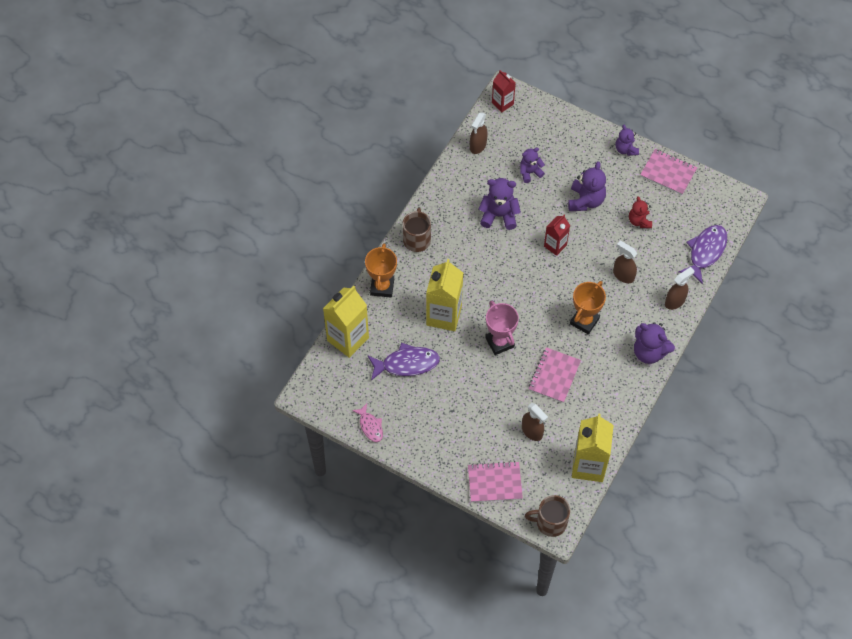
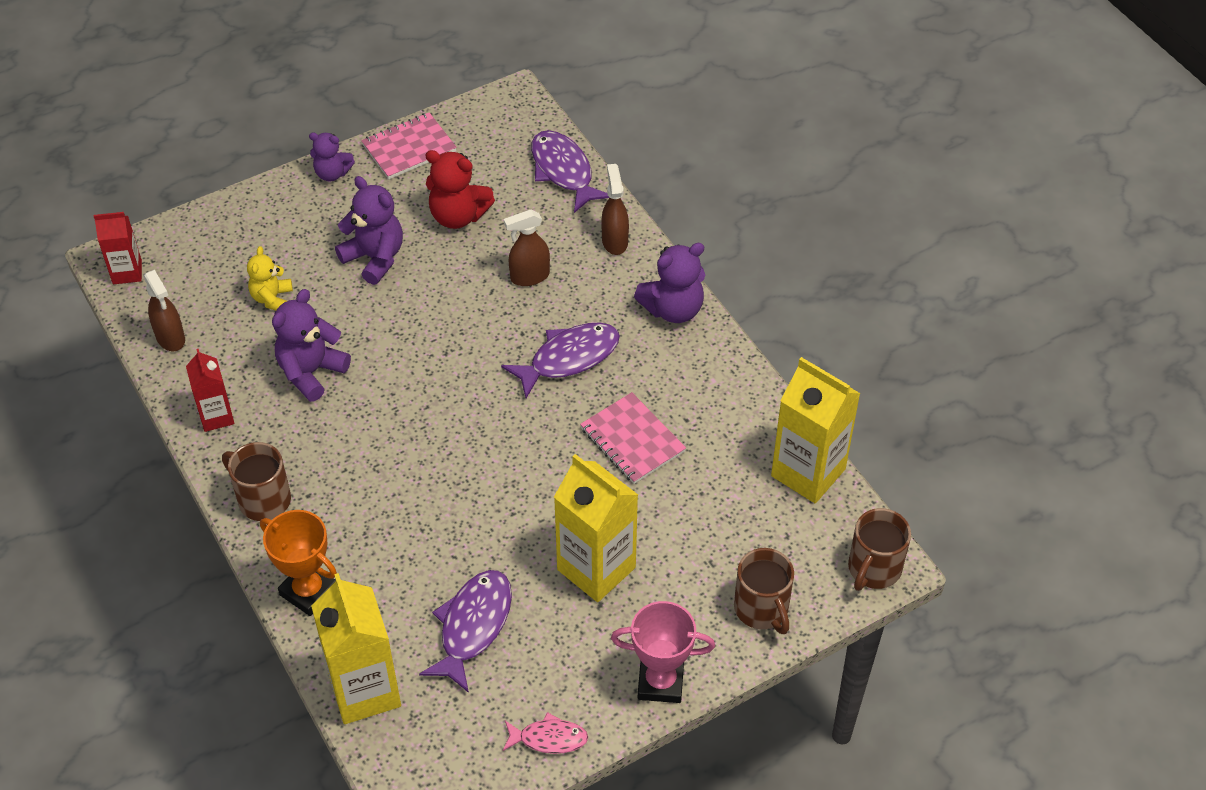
camera: 60 degrees left, 10 degrees down
yellow carton [426,259,463,331] -> yellow carton moved to [554,454,638,602]
pink notebook [468,461,523,502] -> brown mug [734,548,794,634]
pink trophy [485,301,519,355] -> pink trophy moved to [611,601,715,703]
purple teddy bear [520,148,545,183] -> yellow teddy bear [247,246,293,311]
brown spray bottle [522,403,548,441] -> none
red carton [544,215,570,256] -> red carton moved to [186,349,234,432]
orange trophy [570,281,606,335] -> purple fish [501,322,620,398]
red teddy bear [629,196,652,228] -> red teddy bear [426,150,495,229], size x1.55

